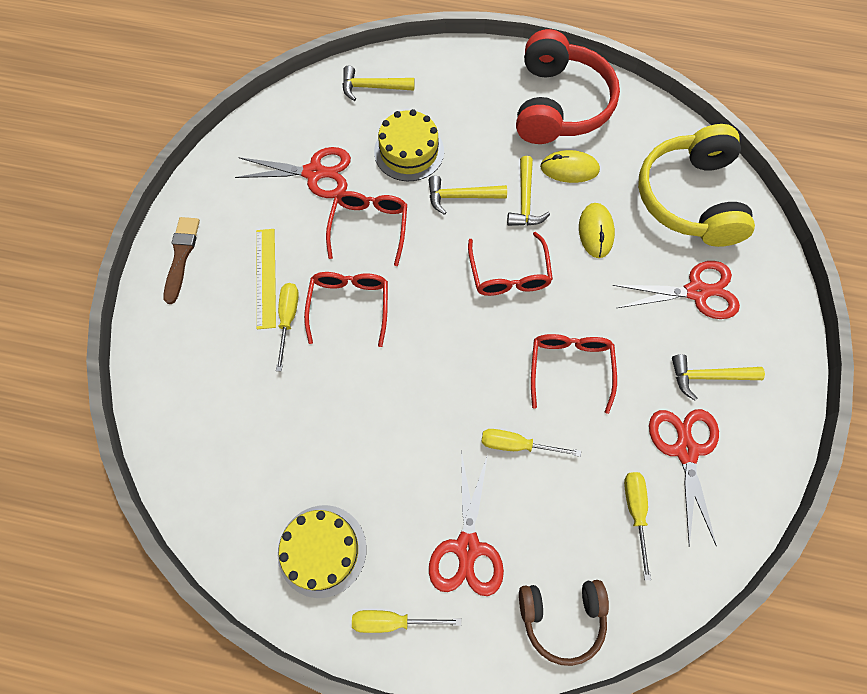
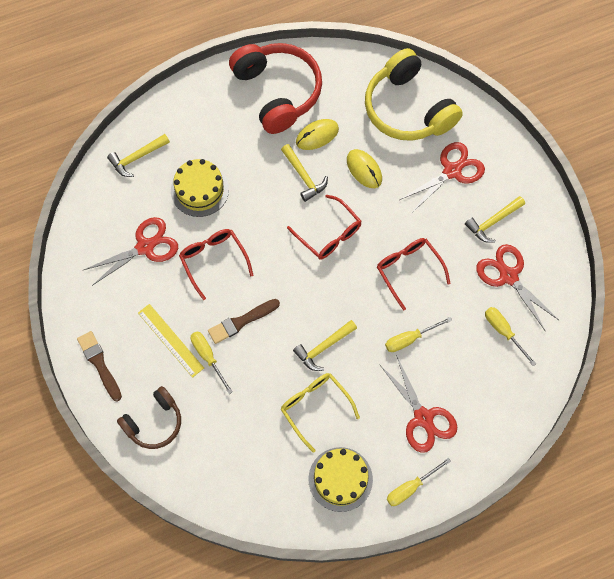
camera: 35 degrees left, 0 degrees up
red glasses [304,272,388,347] -> brown brush [208,299,280,344]
yellow hammer [429,176,507,215] -> yellow hammer moved to [293,320,357,371]
brown headphones [519,580,609,666] -> brown headphones moved to [117,386,181,449]
none -> yellow glasses [281,373,360,452]

